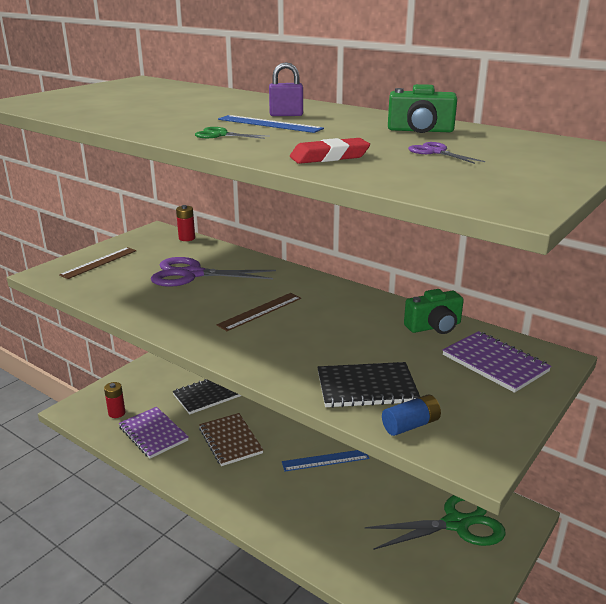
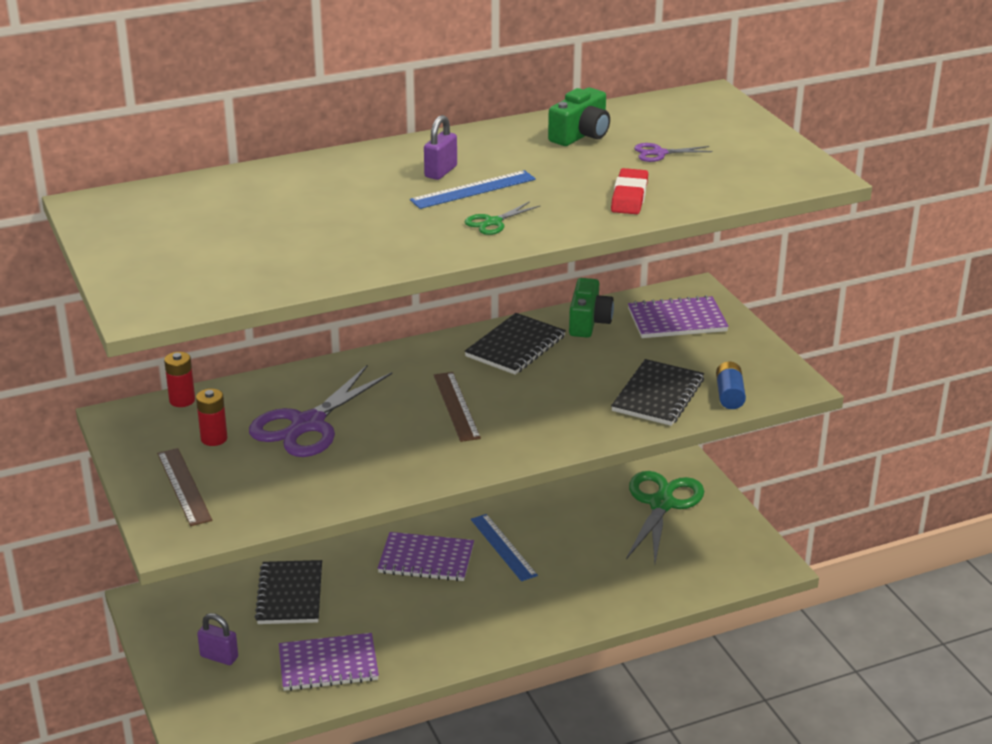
camera: 60 degrees left, 5 degrees up
red battery [104,382,125,418] -> red battery moved to [196,389,228,446]
brown notebook [199,413,264,466] -> none
blue ruler [282,450,370,472] -> blue ruler turned 45 degrees counterclockwise [471,514,538,581]
none -> purple padlock [197,613,238,665]
none -> purple notebook [378,532,474,581]
none -> black notebook [465,313,566,375]

